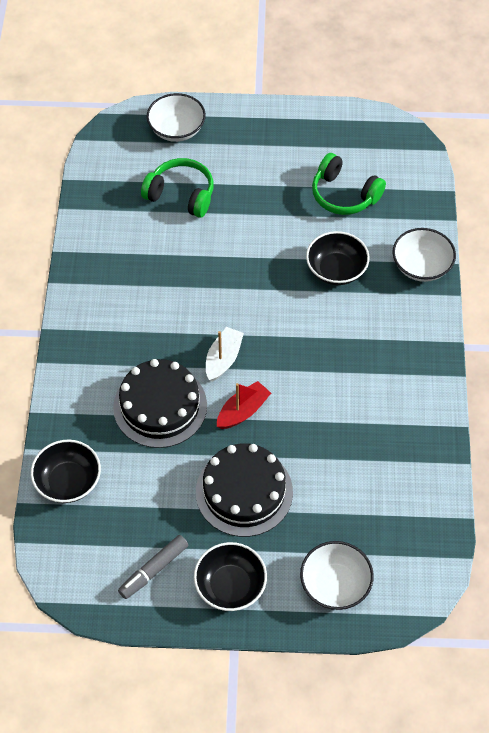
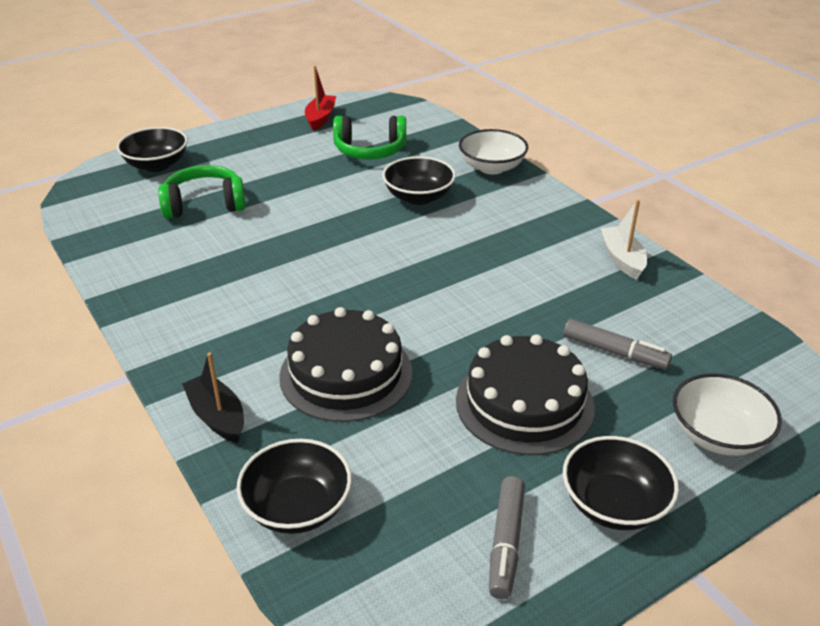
camera: 35 degrees left, 20 degrees down
white bowl [147,93,206,142] -> black bowl [117,127,188,172]
white boat [206,327,244,382] -> white boat moved to [601,200,647,280]
red boat [217,381,271,429] -> red boat moved to [305,66,336,131]
none -> black boat [182,352,244,443]
none -> grey marker [563,319,672,369]

